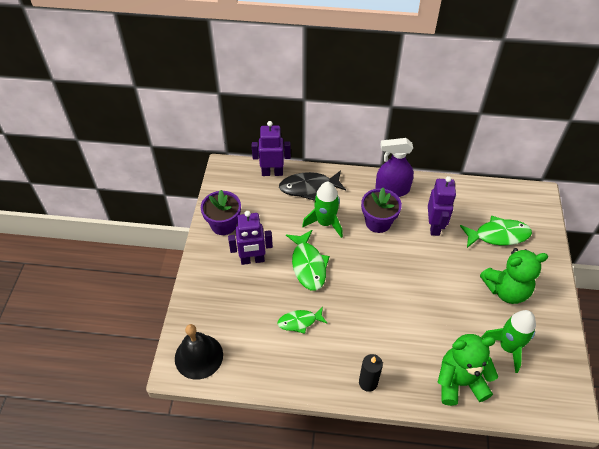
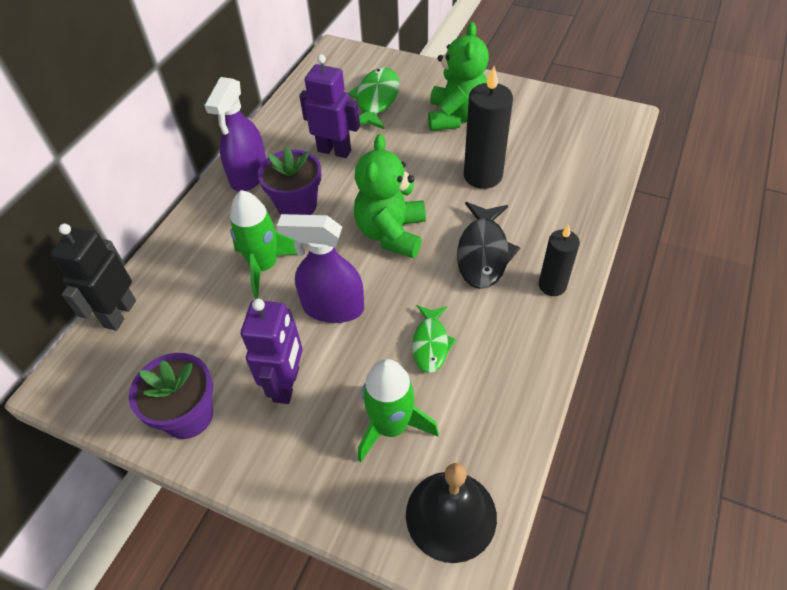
camera: 70 degrees left, 0 degrees up
purple robot [252,121,291,176] -> black robot [51,224,136,331]
black fish [279,170,346,201] -> black fish moved to [457,202,520,289]
green fish [286,230,330,291] -> purple spray bottle [277,214,364,323]
green teddy bear [438,334,498,406] -> green teddy bear moved to [354,134,426,258]
green rocket [481,310,536,373] -> green rocket moved to [358,359,439,462]
none -> black candle [464,66,513,189]

